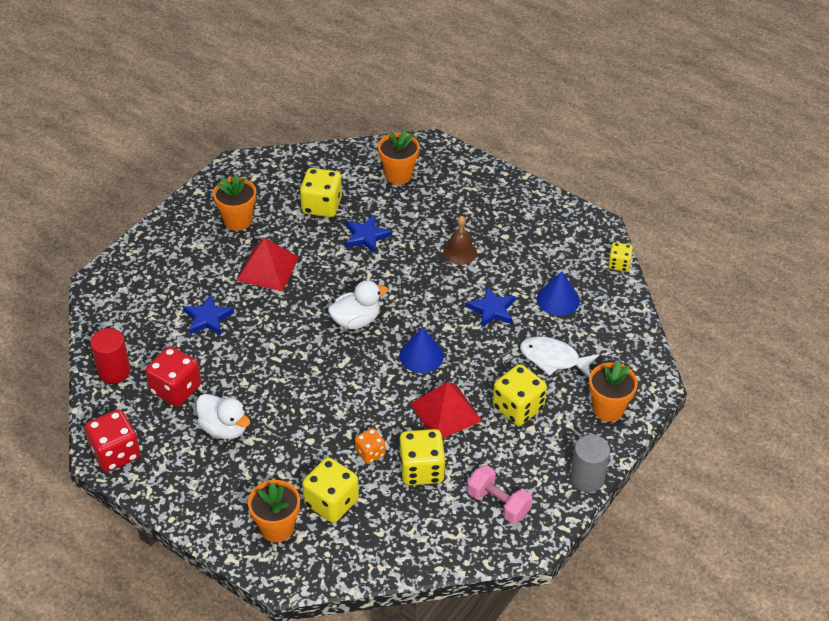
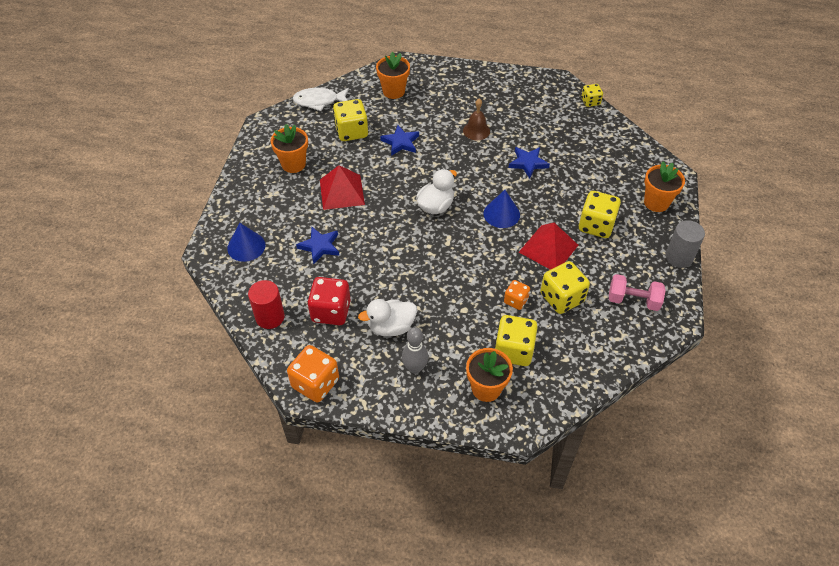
camera: 25 degrees left, 5 degrees up
red dice [85,409,140,472] -> orange dice [287,345,339,402]
white duck [196,394,250,439] -> white duck turned 150 degrees clockwise [358,299,417,336]
white fish [520,336,599,378] -> white fish moved to [292,88,349,111]
blue cone [537,271,580,316] -> blue cone moved to [227,223,265,262]
none -> grey bowling pin [402,327,429,374]

